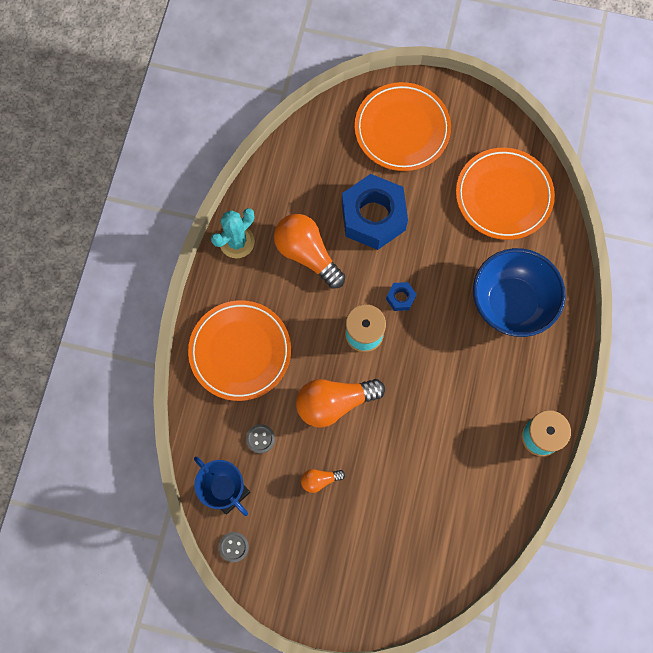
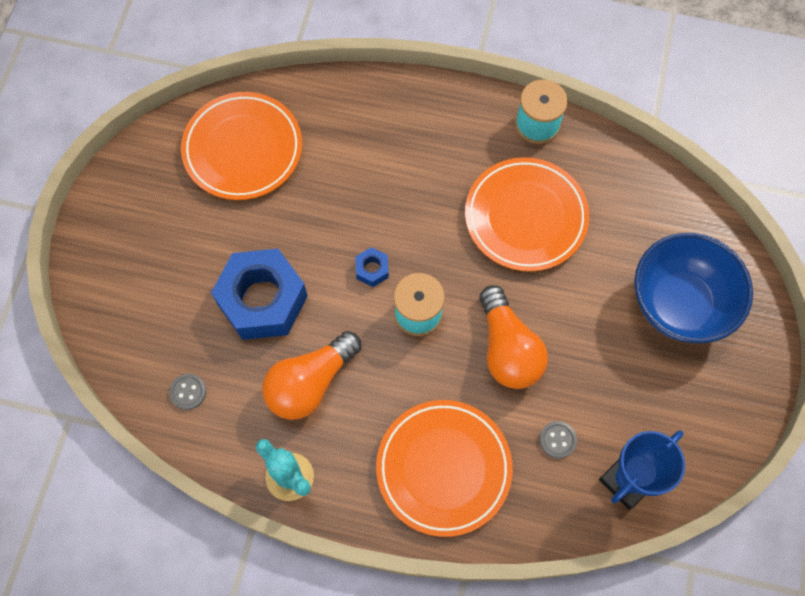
camera: 90 degrees left, 5 degrees down
grey button [219,532,249,562] -> grey button moved to [169,374,206,410]
orange light bulb [301,469,345,493] -> none
orange plate [355,82,451,171] -> orange plate moved to [465,157,589,272]
blue bowl [473,248,566,337] -> blue bowl moved to [634,233,753,343]

